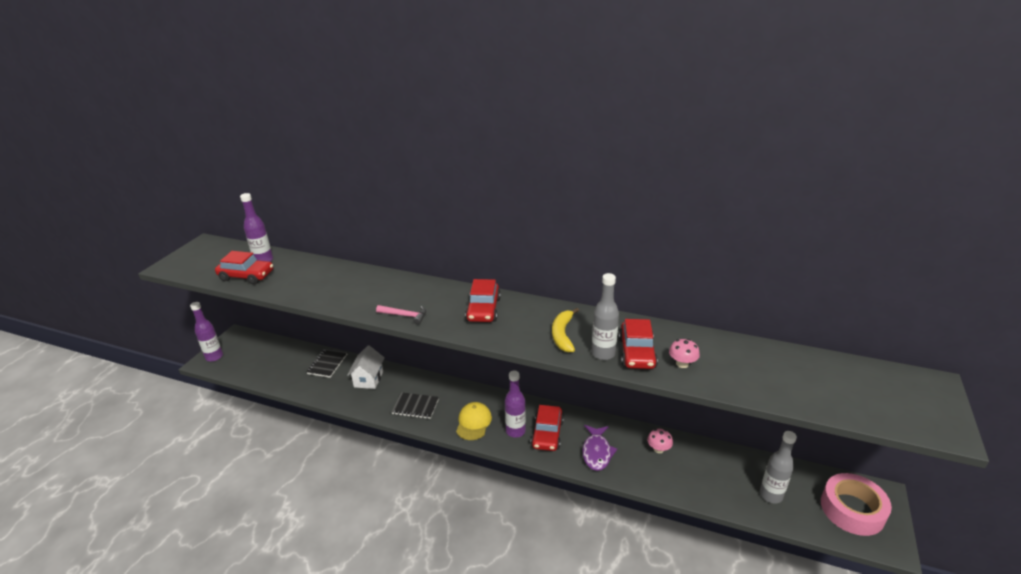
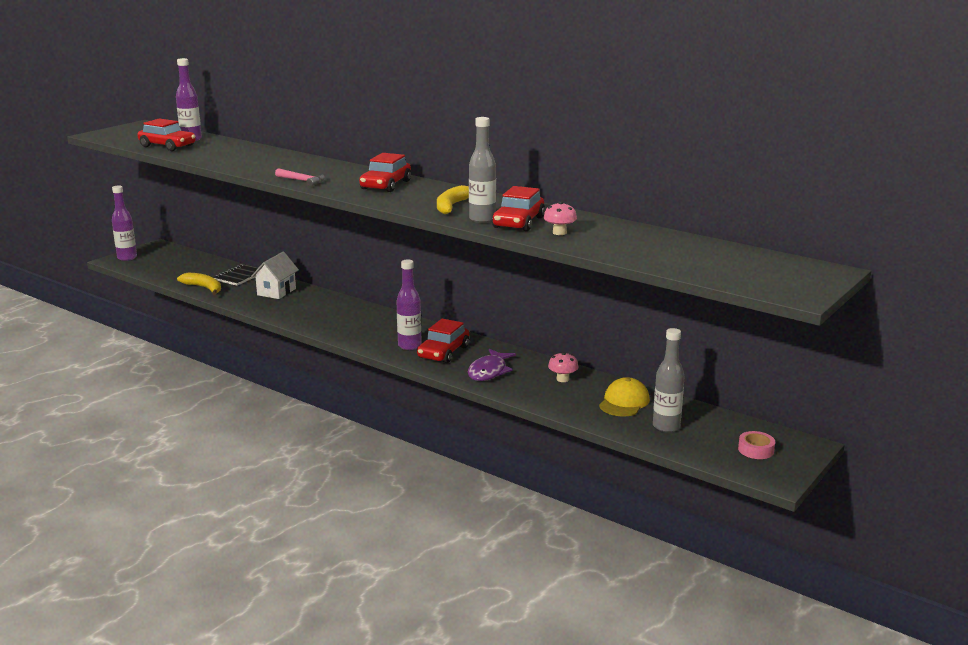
camera: 15 degrees right, 10 degrees down
black notebook [391,392,439,419] -> none
yellow cap [456,402,492,440] -> yellow cap moved to [599,377,650,416]
pink tape [821,473,892,536] -> pink tape [738,431,775,459], size x0.48
none -> yellow banana [177,273,221,295]

